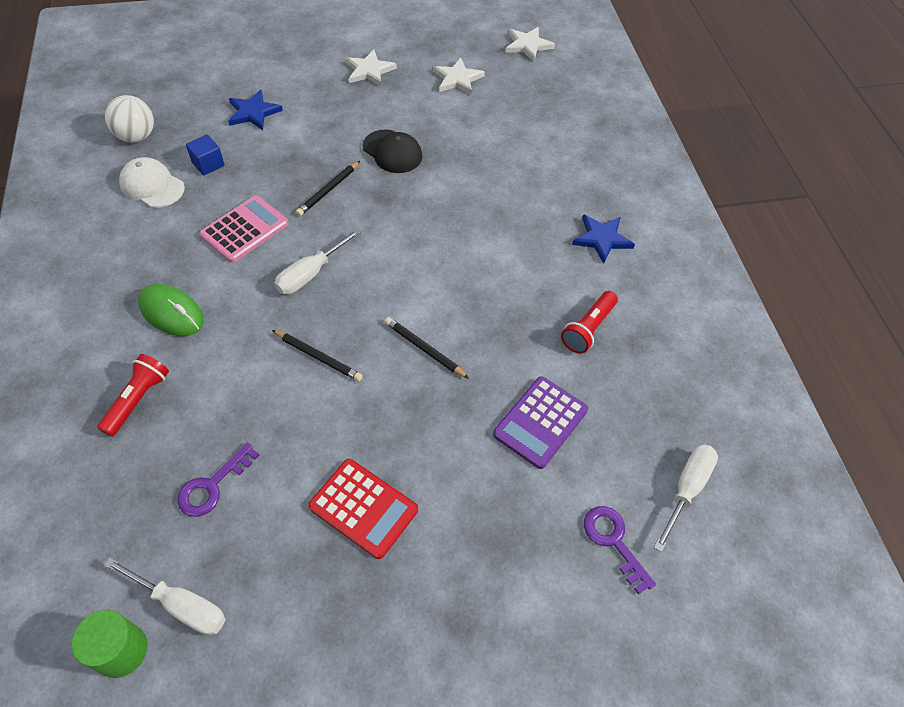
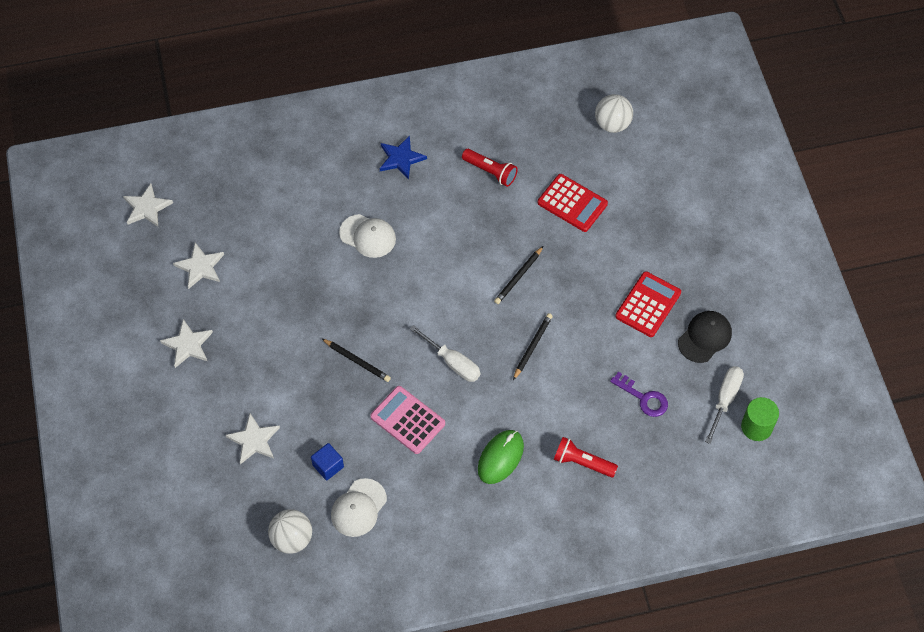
camera: 90 degrees left, 5 degrees up
blue star [228,90,283,130] -> white star [226,414,280,464]
black cap [363,129,422,173] -> black cap moved to [678,311,732,363]
purple calculator [493,376,588,469] -> red calculator [538,174,608,232]
purple key [584,506,656,594] -> none
white screwdriver [654,444,718,552] -> white ball [595,94,633,133]
none -> white cap [339,214,396,258]

